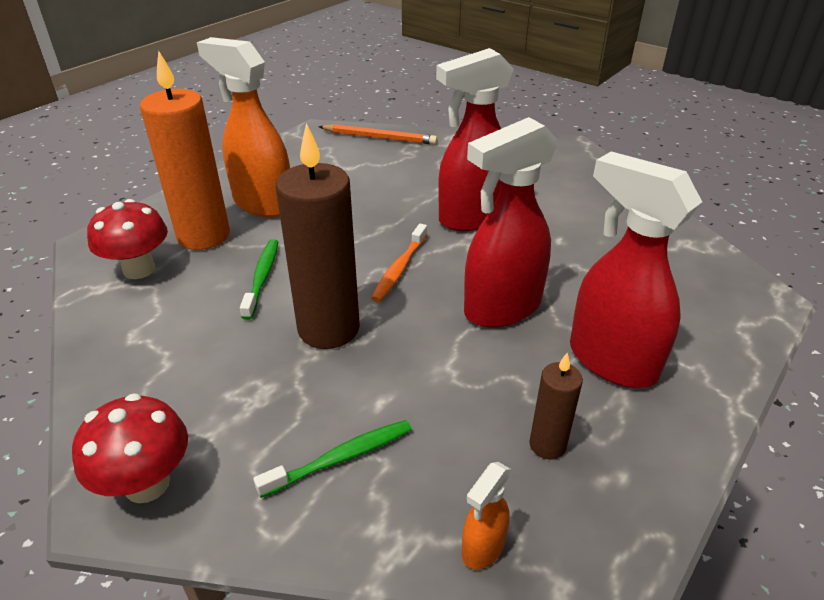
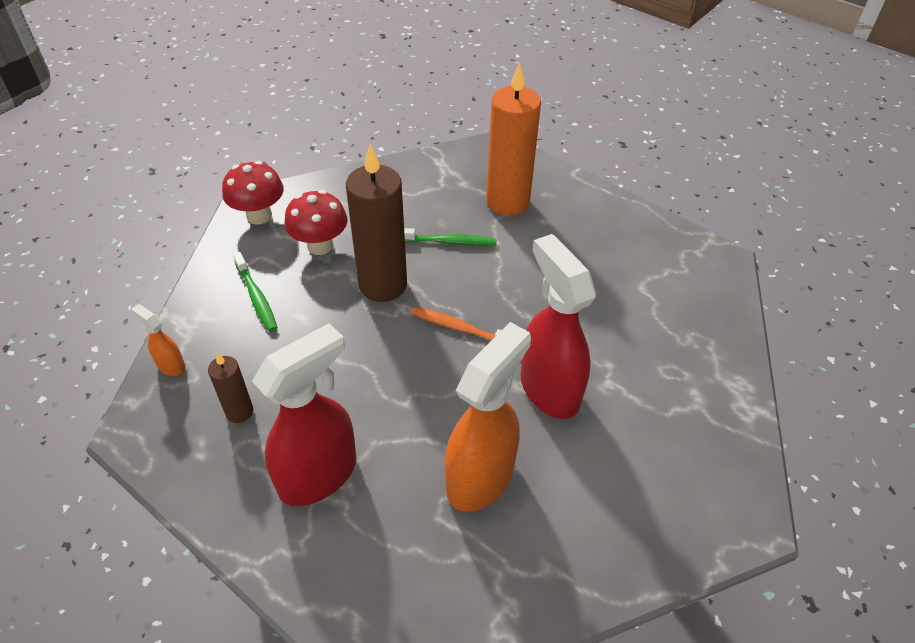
camera: 90 degrees right, 10 degrees up
red mushroom [87,199,168,279] -> red mushroom moved to [284,190,347,255]
orange spray bottle [197,37,290,217] -> orange spray bottle moved to [445,322,531,512]
orange pencil [318,124,437,145] -> none
red spray bottle [464,117,558,328] -> none

